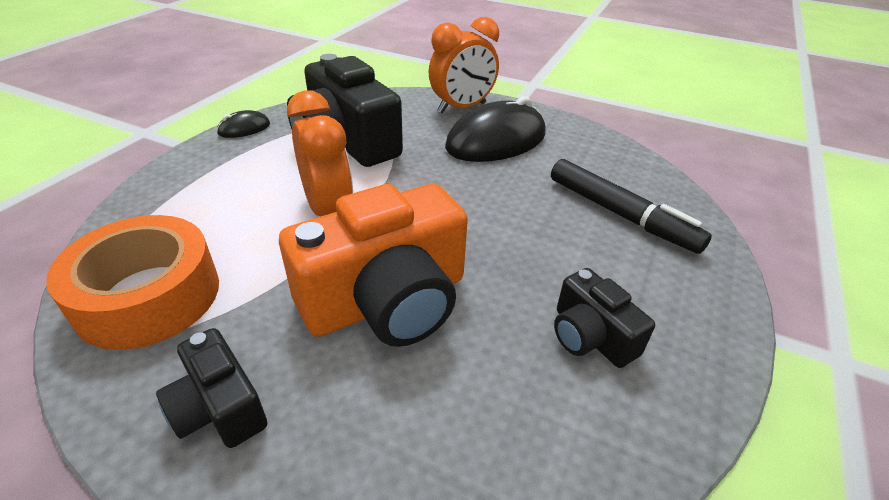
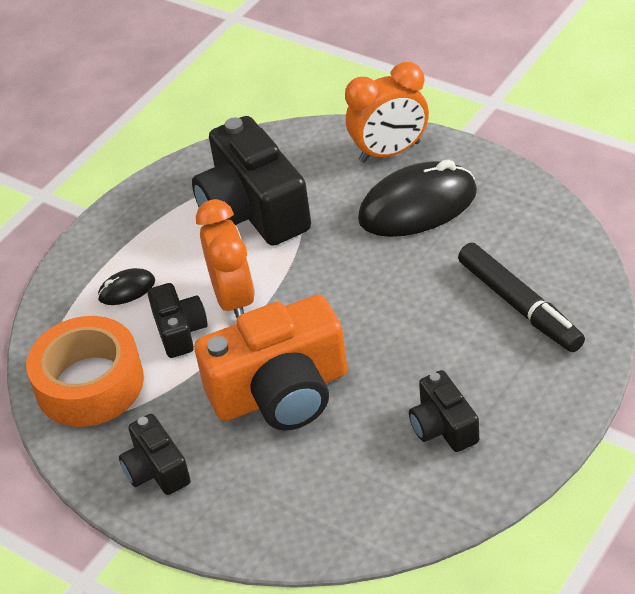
camera: 15 degrees right, 5 degrees up
black mouse [217,110,270,138] -> black mouse moved to [98,268,155,305]
none -> black camera [148,283,208,358]

